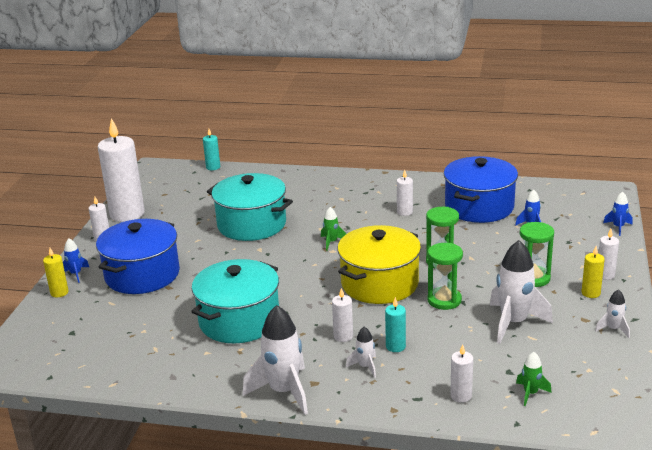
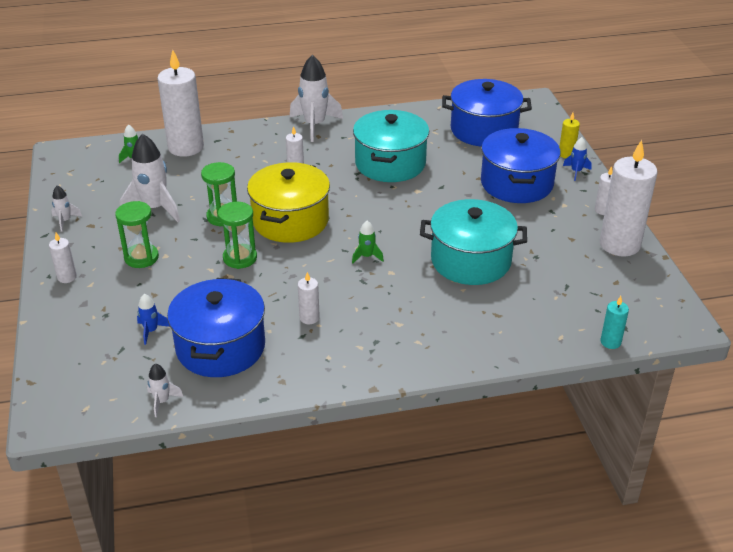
camera: 155 degrees right, 10 degrees up
white rocket [346,327,376,378] -> white rocket moved to [147,364,183,417]
turquoise candle [385,297,406,352] -> none
white candle [450,344,473,403] -> white candle [157,50,204,157], size x2.22
yellow candle [581,246,605,298] -> none
blue rocket [603,192,633,236] -> none
none -> blue pot [442,79,532,147]

